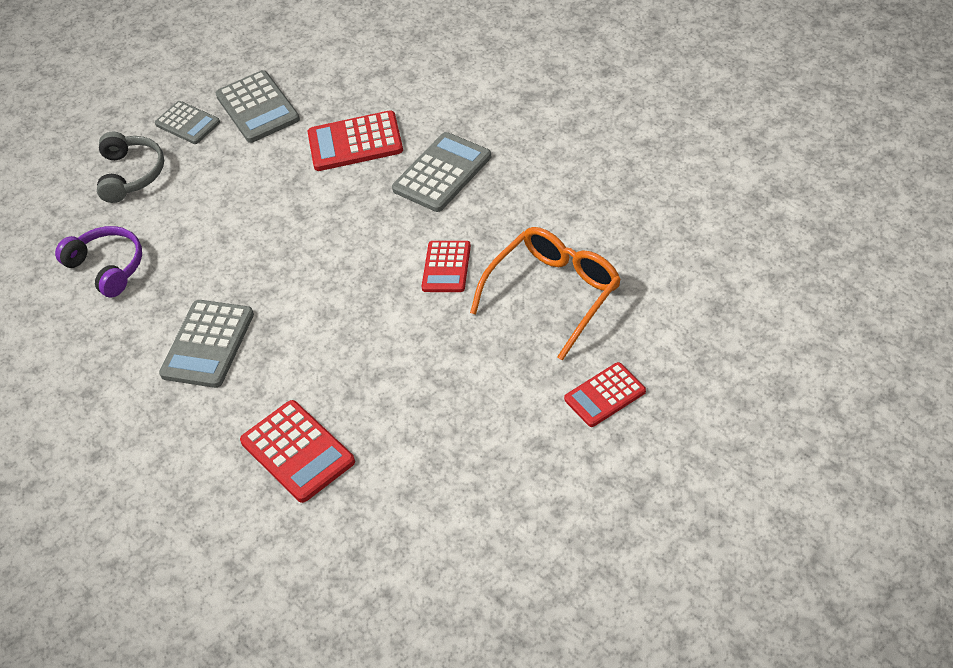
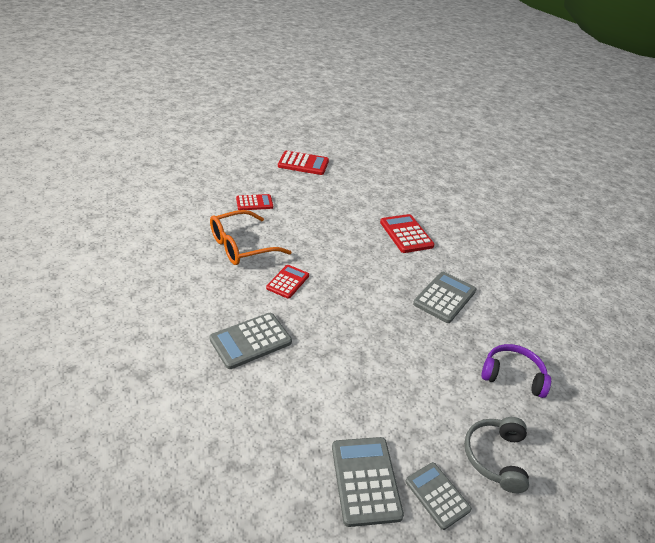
camera: 170 degrees left, 10 degrees down
purple headphones [55,226,142,298] -> purple headphones turned 135 degrees clockwise [481,344,551,398]
red calculator [308,110,403,171] -> red calculator moved to [278,151,329,175]

